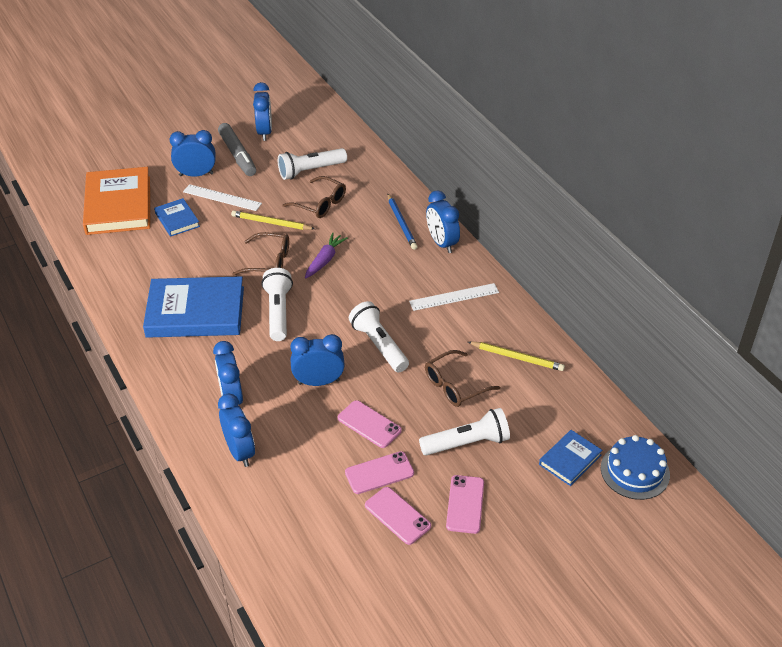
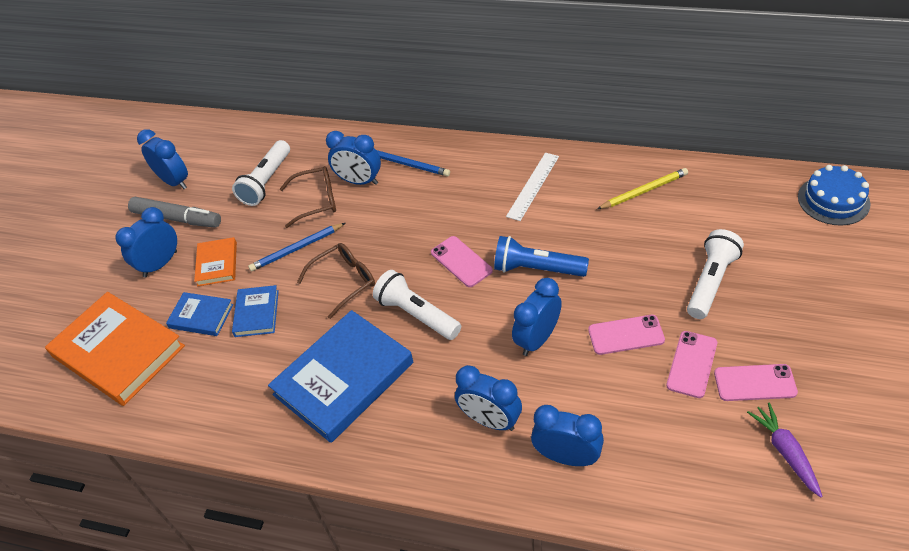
camera: 40 degrees left, 5 degrees up
white ruler [183,184,262,211] -> orange book [194,237,237,287]
yellow pencil [231,210,315,230] -> blue pencil [248,223,345,271]
purple carrot [305,233,348,279] -> purple carrot moved to [747,403,822,498]
white flashlight [349,301,409,372] -> blue flashlight [494,236,589,277]
brown glasses [425,350,500,407] -> none
blue clock [426,190,460,253] -> blue clock moved to [326,131,381,185]
pink phone [446,475,484,534] -> pink phone moved to [431,236,493,287]
blue book [539,430,602,486] -> blue book moved to [232,285,279,337]

